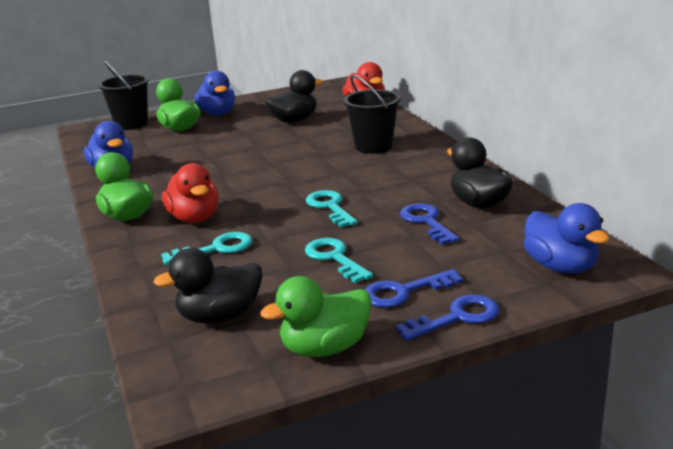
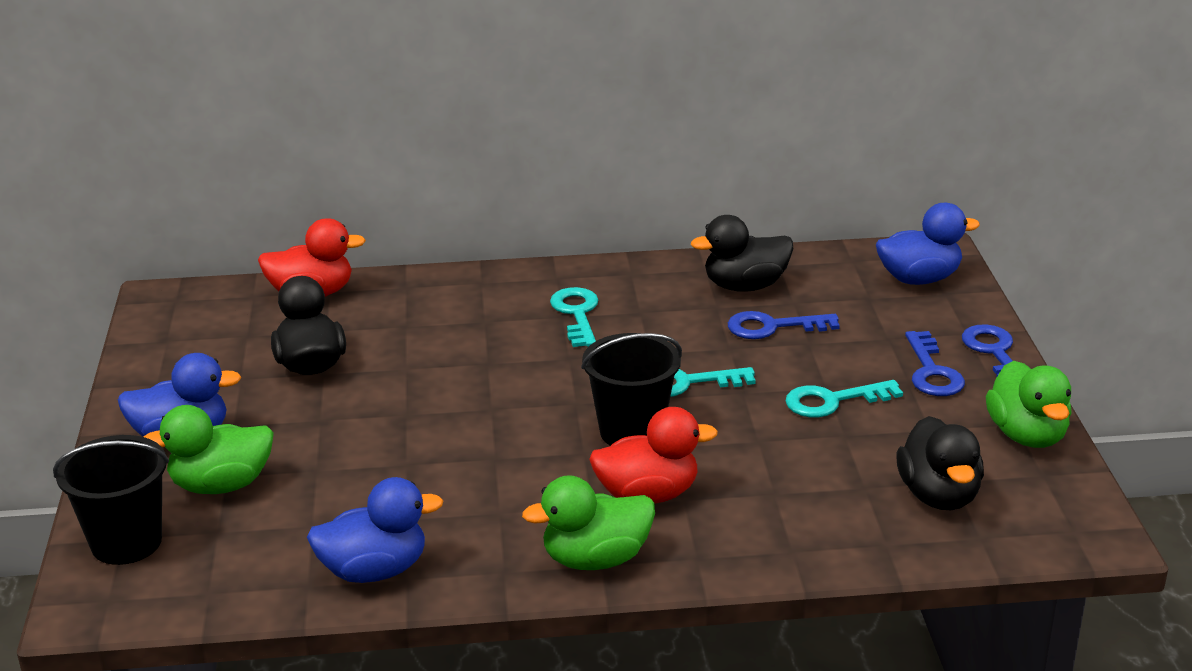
camera: 75 degrees left, 5 degrees up
turquoise key [161,232,253,265] -> turquoise key moved to [550,287,598,347]
black bucket [343,74,401,154] -> black bucket moved to [581,333,682,446]

